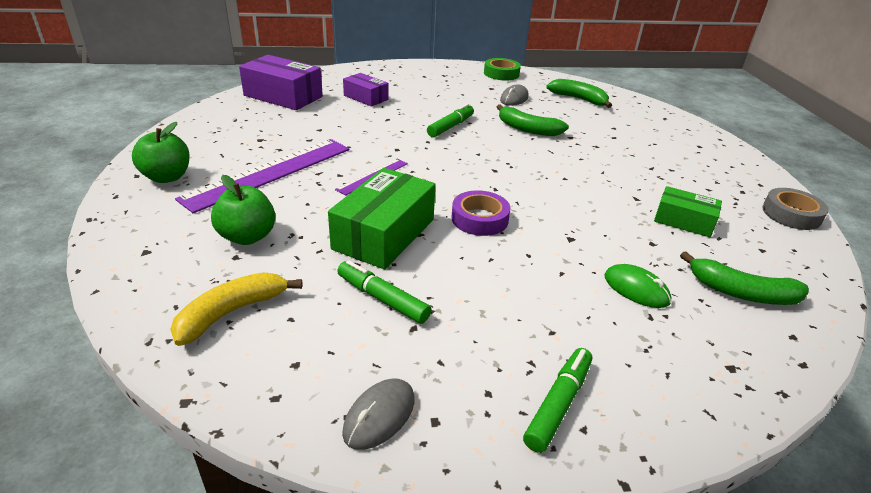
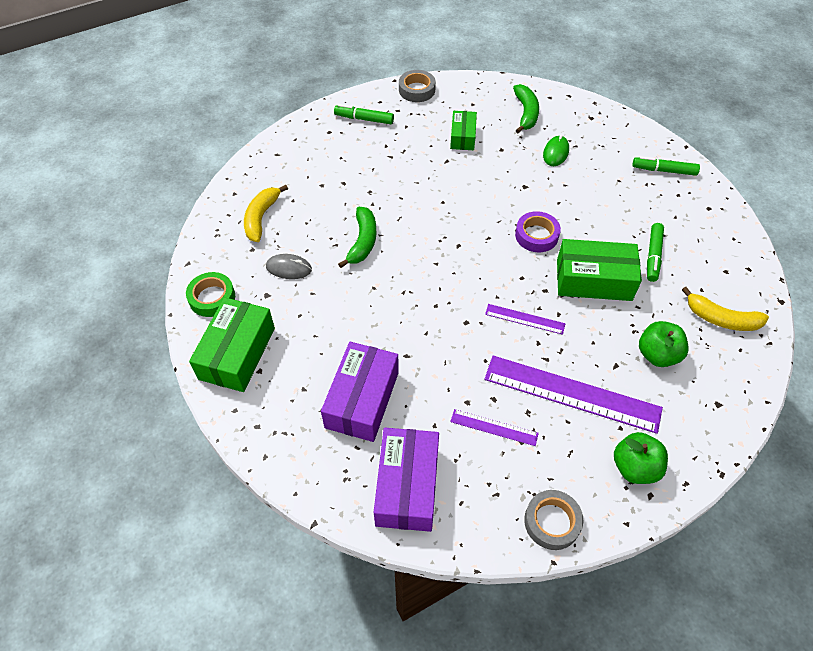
camera: 110 degrees left, 20 degrees up
grey mouse [342,378,415,450] -> none
purple box [343,73,388,107] -> purple box [321,342,399,442], size x1.68
green marker [427,103,474,137] -> green marker moved to [334,104,394,124]
green banana [546,79,612,108] -> yellow banana [244,185,288,242]
none -> green box [189,297,275,392]
none -> purple ruler [450,409,539,446]
none -> grey tape [524,490,583,550]

